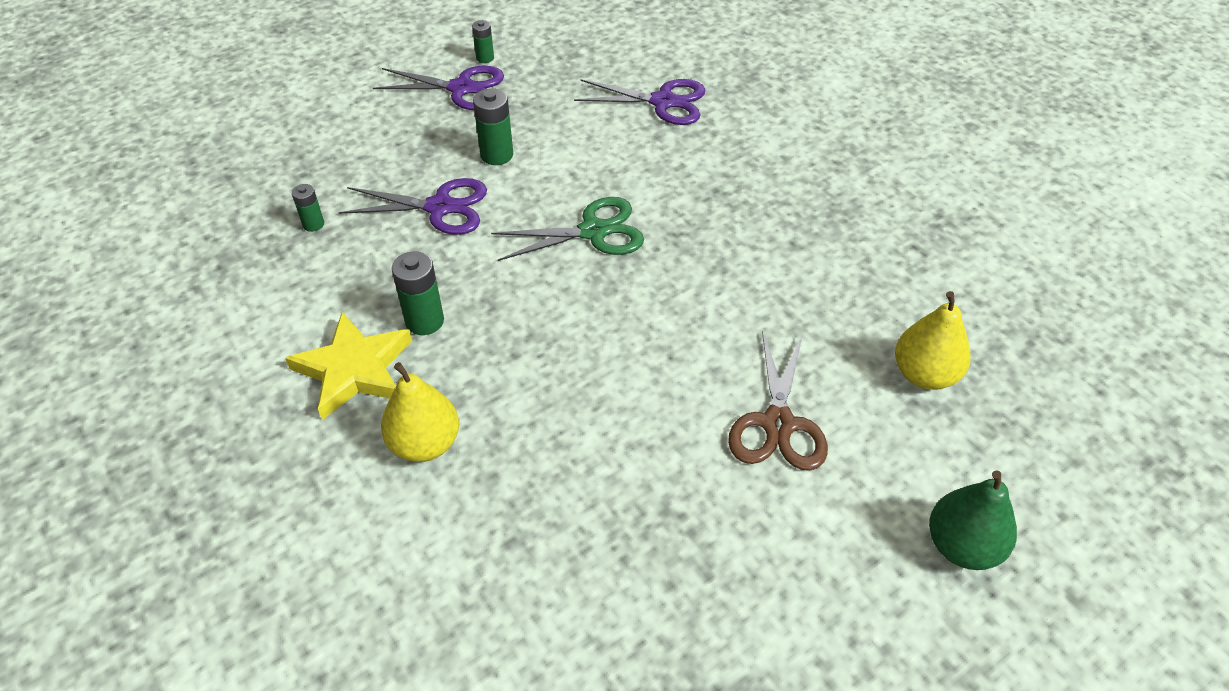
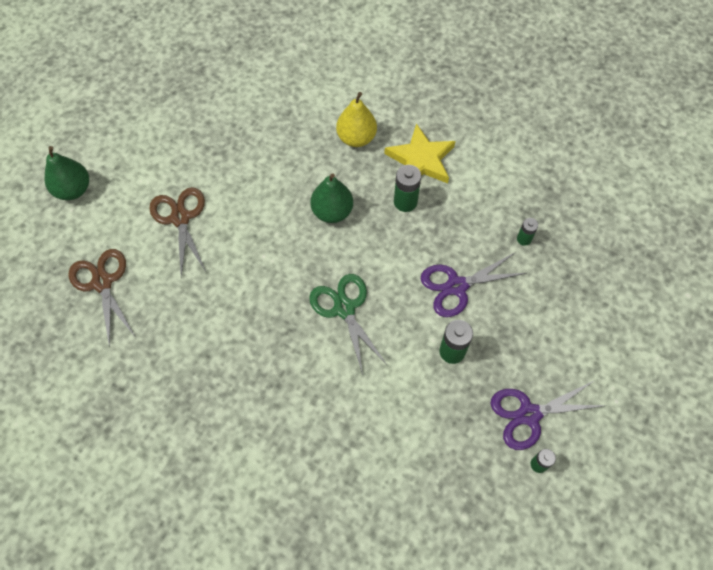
camera: 155 degrees right, 15 degrees up
green scissors [491,197,644,261] -> green scissors turned 105 degrees clockwise [309,274,387,375]
purple scissors [574,79,706,125] -> none
yellow pear [895,291,971,390] -> brown scissors [68,249,135,348]
none -> green pear [311,173,353,223]

